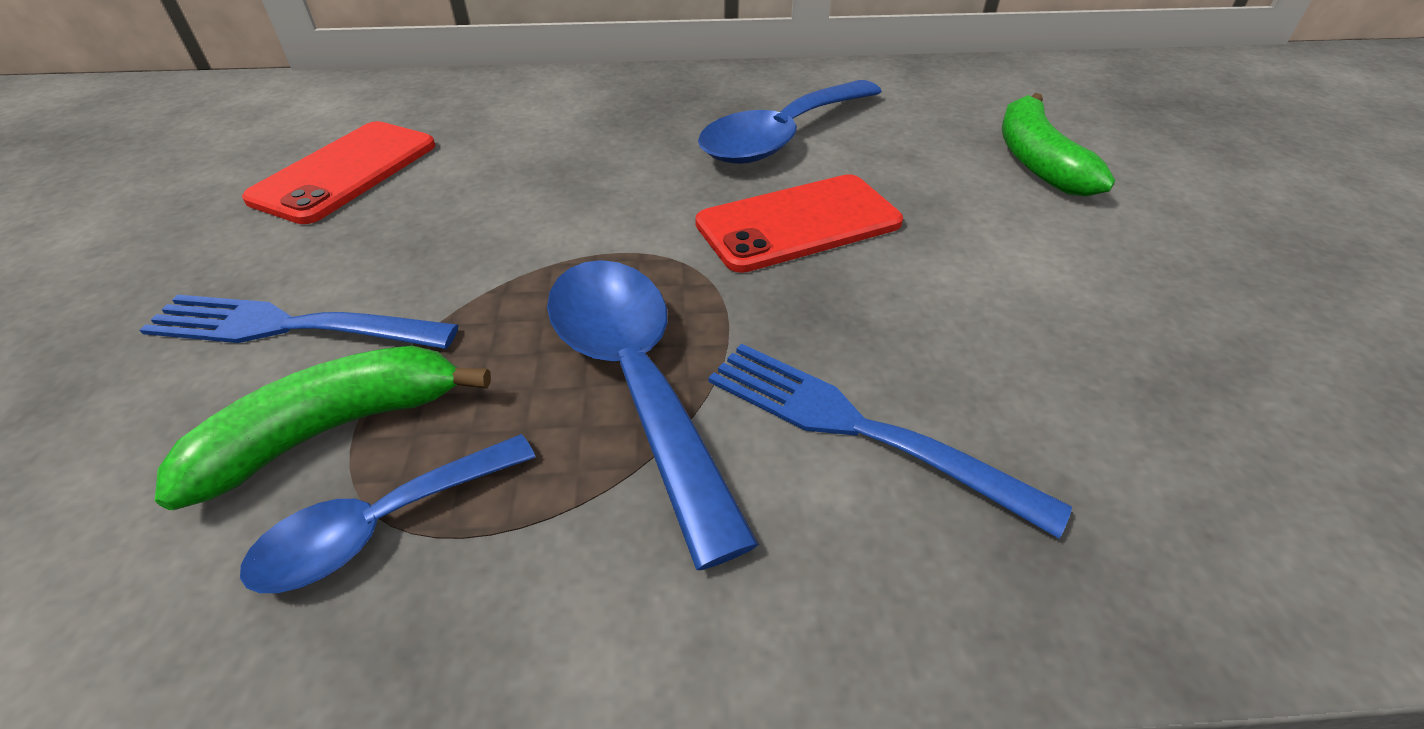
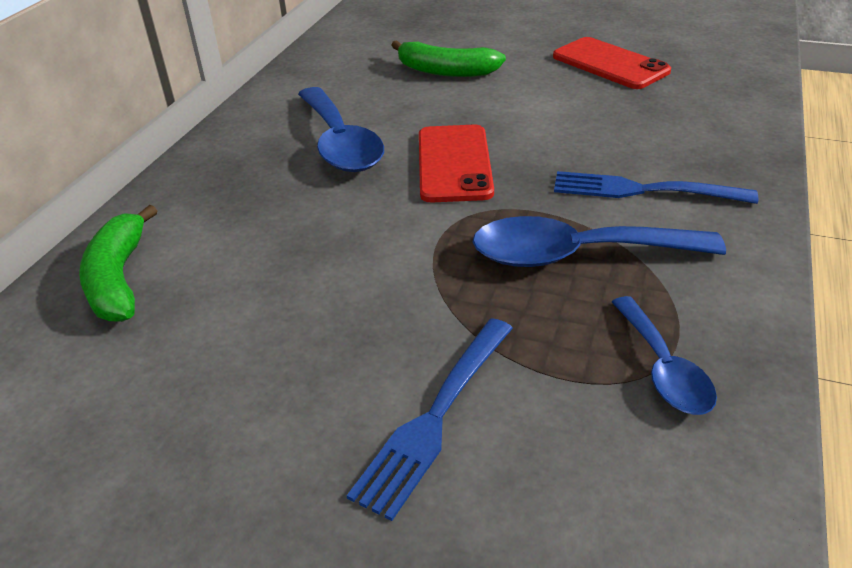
camera: 65 degrees left, 5 degrees down
green banana [155,345,491,510] -> green banana moved to [79,205,157,322]
red phone [242,121,435,224] -> red phone moved to [553,37,671,89]
blue fork [708,343,1072,539] -> blue fork turned 45 degrees clockwise [554,171,758,204]

